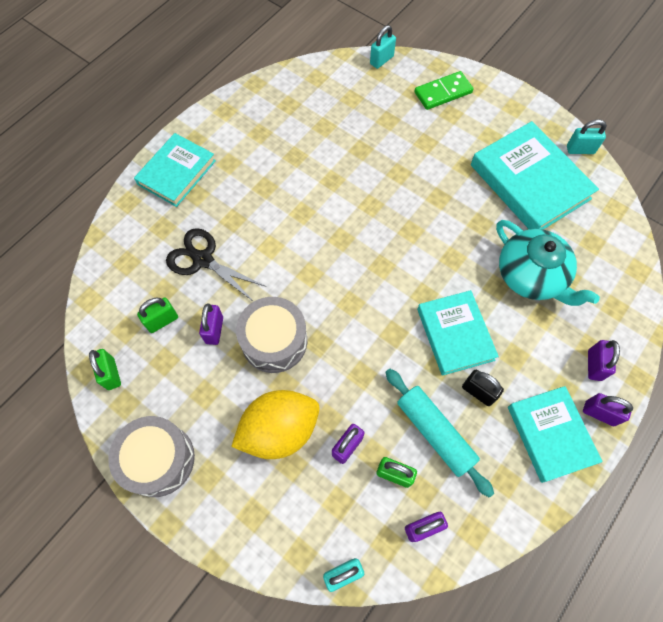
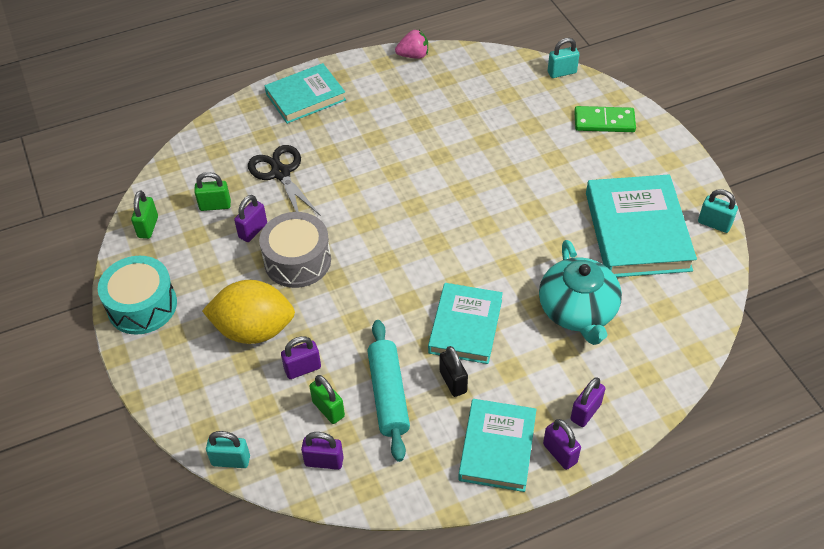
camera: 30 degrees right, 15 degrees down
grey drum [108,416,195,497] -> turquoise drum [98,256,177,335]
none -> pink strawberry [395,30,428,59]

